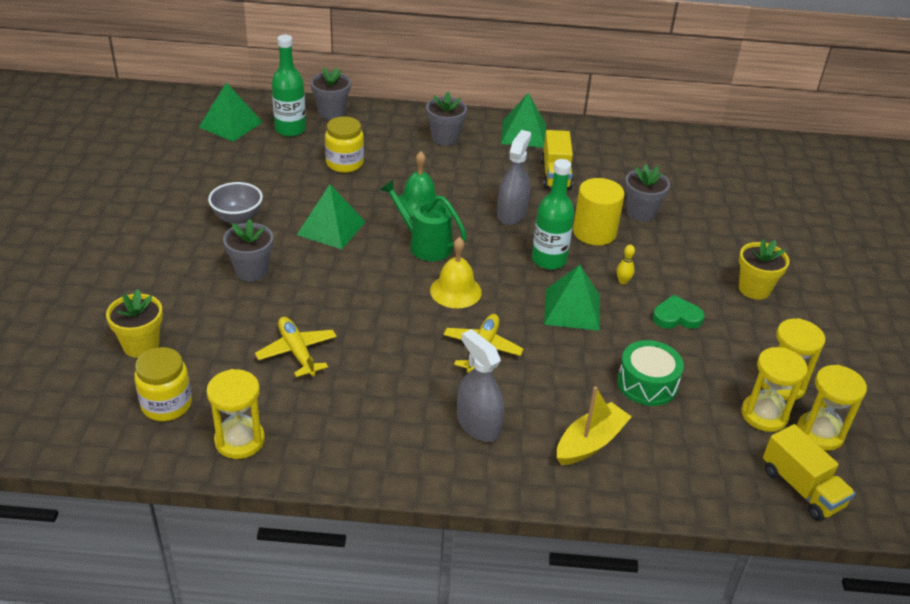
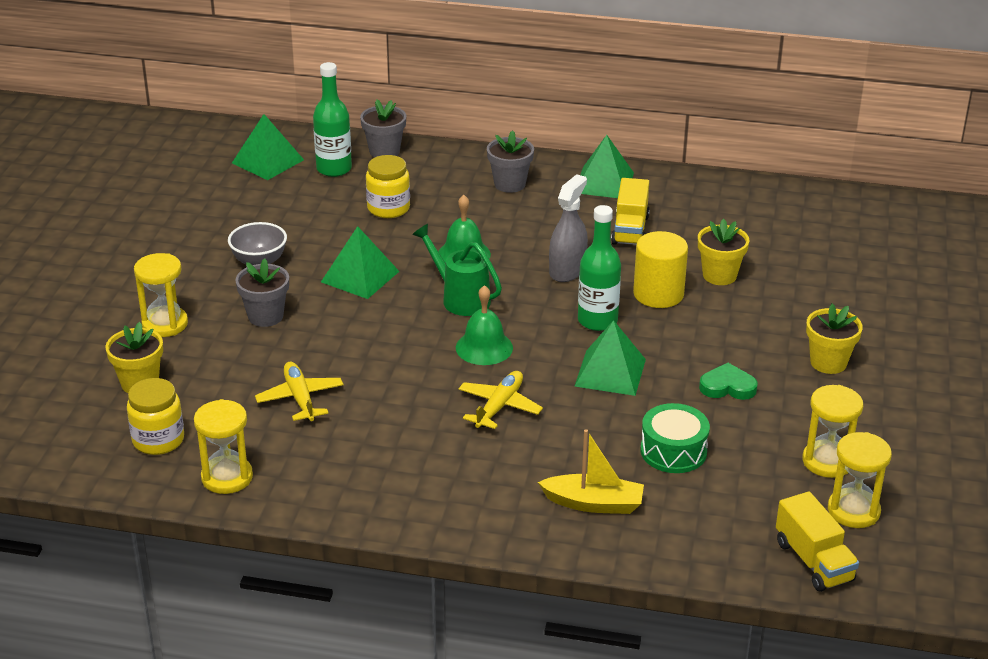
camera: 10 degrees right, 5 degrees down
yellow bell [430,237,482,308] -> green bell [456,285,513,365]
grey spray bottle [457,329,504,442] -> none
yellow boat [557,386,632,465] -> yellow boat turned 45 degrees clockwise [538,429,644,514]
yellow bowling pin [617,245,635,285] -> none
grey flower pot [625,164,670,222] -> yellow flower pot [698,219,749,285]
yellow hourglass [741,347,808,432] -> yellow hourglass moved to [134,253,188,337]

